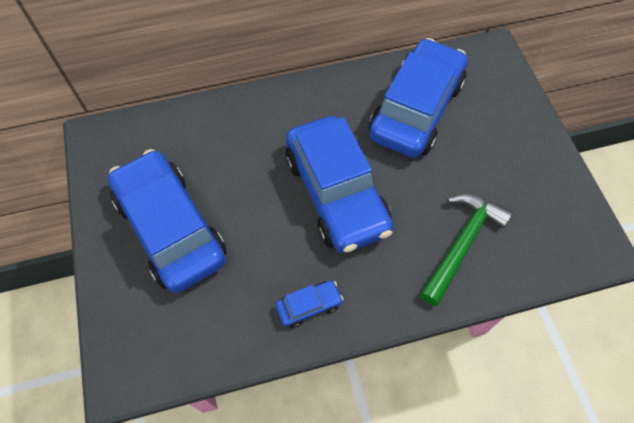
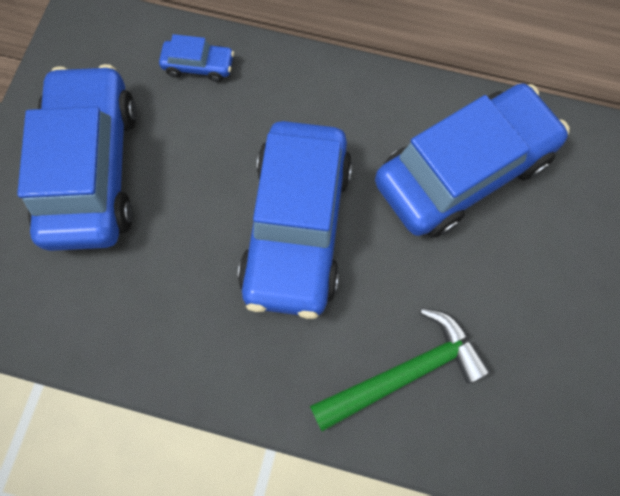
camera: 30 degrees right, 10 degrees up
blue car [276,280,344,328] -> blue car moved to [159,34,234,82]

